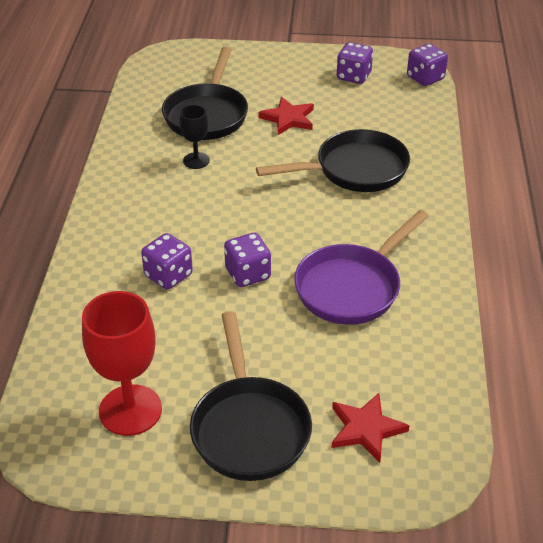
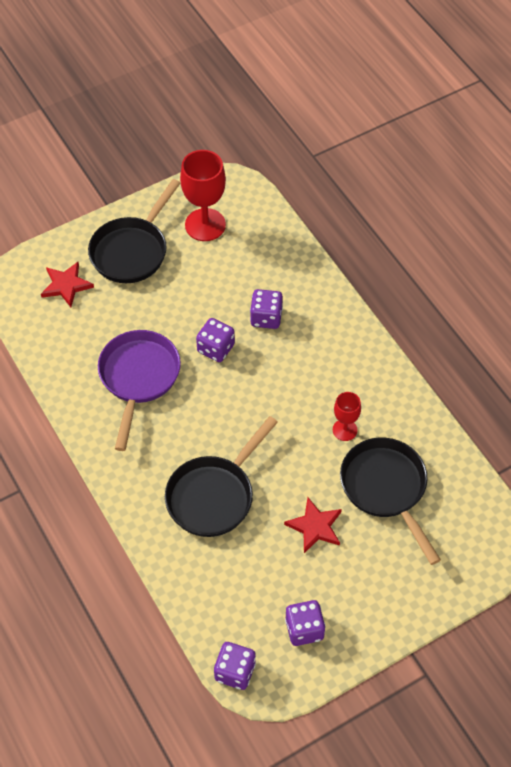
camera: 145 degrees right, 15 degrees up
black goblet [179,105,210,169] -> red goblet [333,392,361,441]
black pan [190,311,312,481] -> black pan turned 105 degrees counterclockwise [88,179,181,283]

